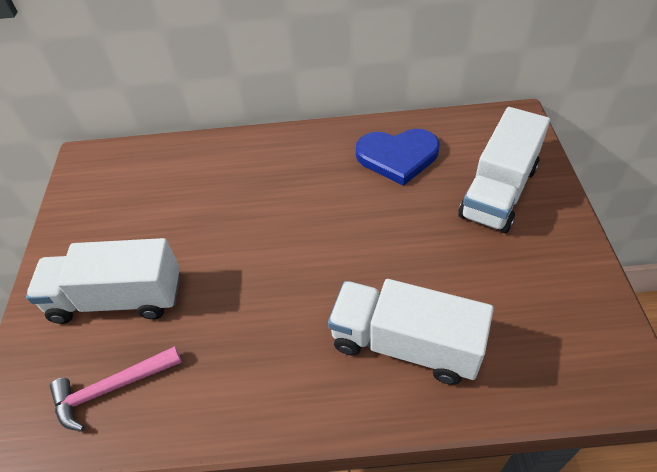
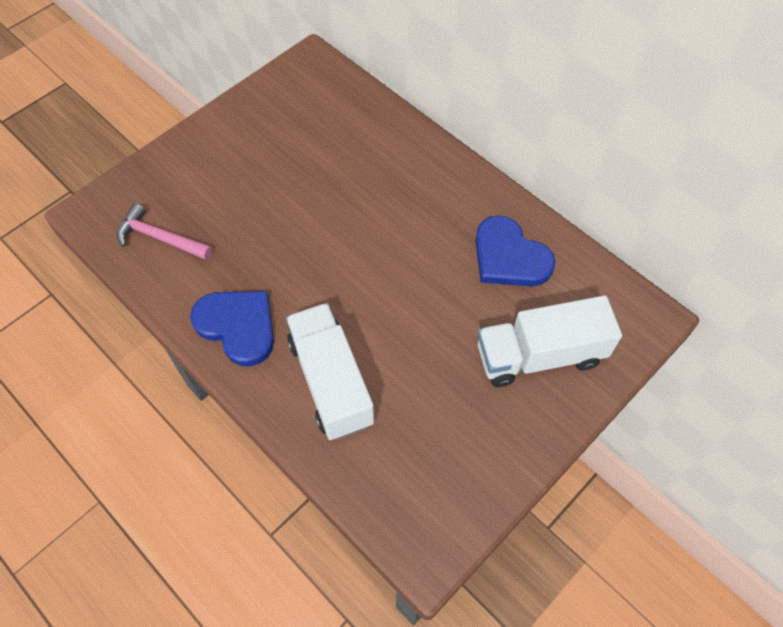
camera: 45 degrees right, 10 degrees up
white truck [26,238,180,324] -> none
none -> blue heart [190,291,274,367]

